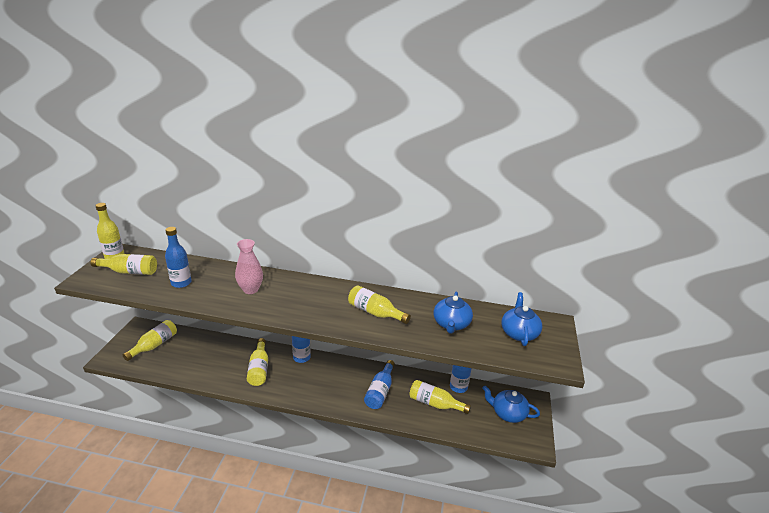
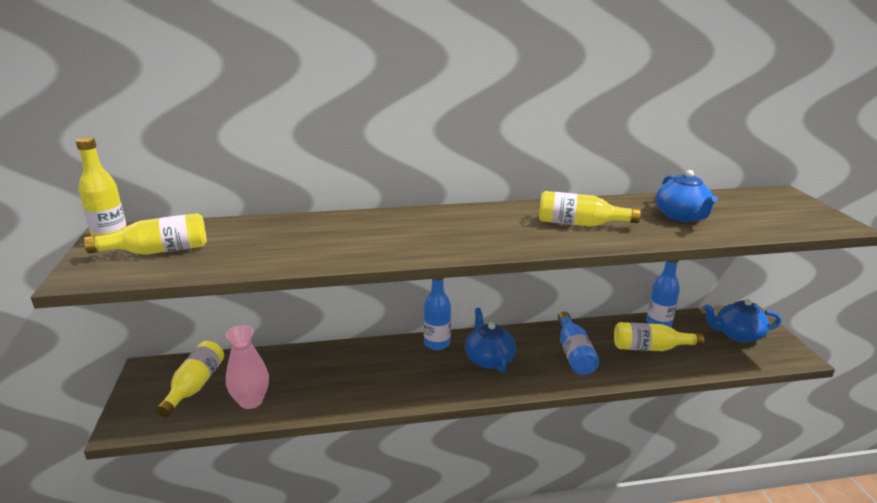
camera: 20 degrees left, 5 degrees down
blue bottle [165,227,192,288] -> none
pink vase [235,239,263,294] -> pink vase moved to [226,325,269,409]
yellow bottle [247,338,268,386] -> none
blue teapot [501,292,542,346] -> blue teapot moved to [465,308,516,373]

